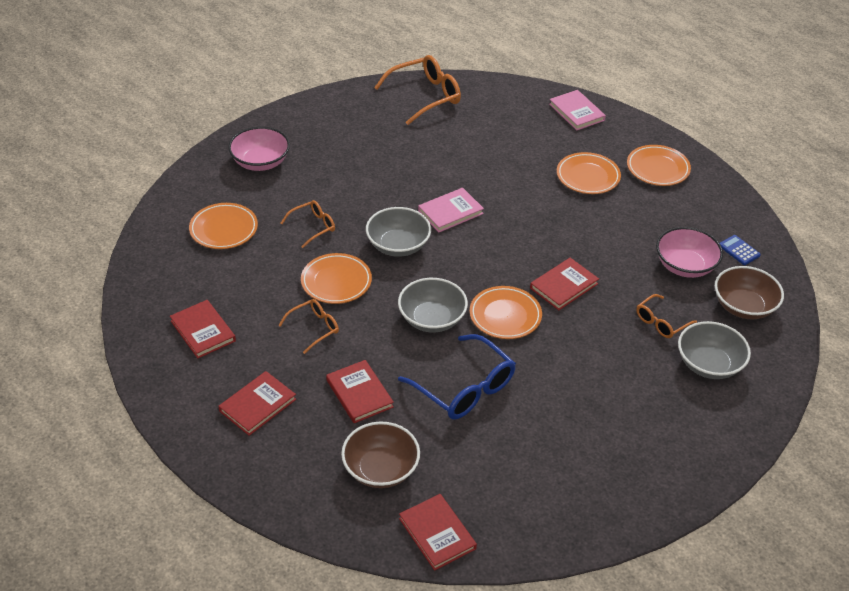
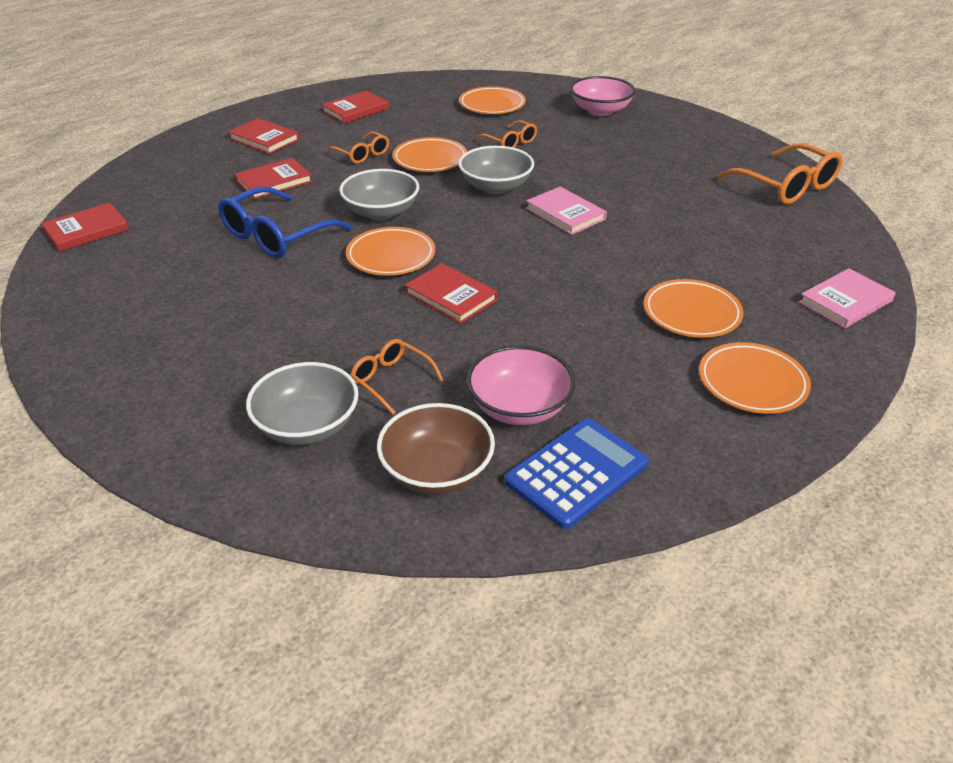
camera: 85 degrees right, 5 degrees down
brown bowl [341,422,420,488] -> none
blue calculator [720,235,761,265] -> blue calculator [504,418,648,529], size x1.98

